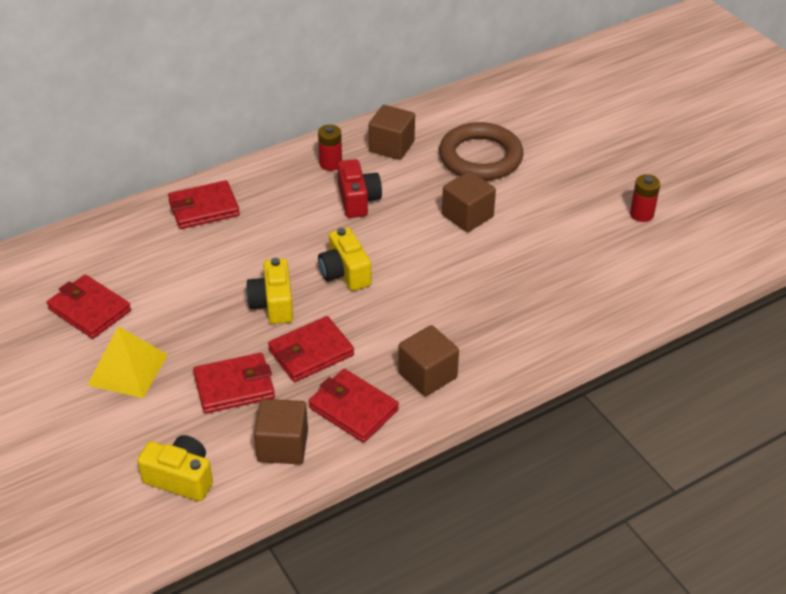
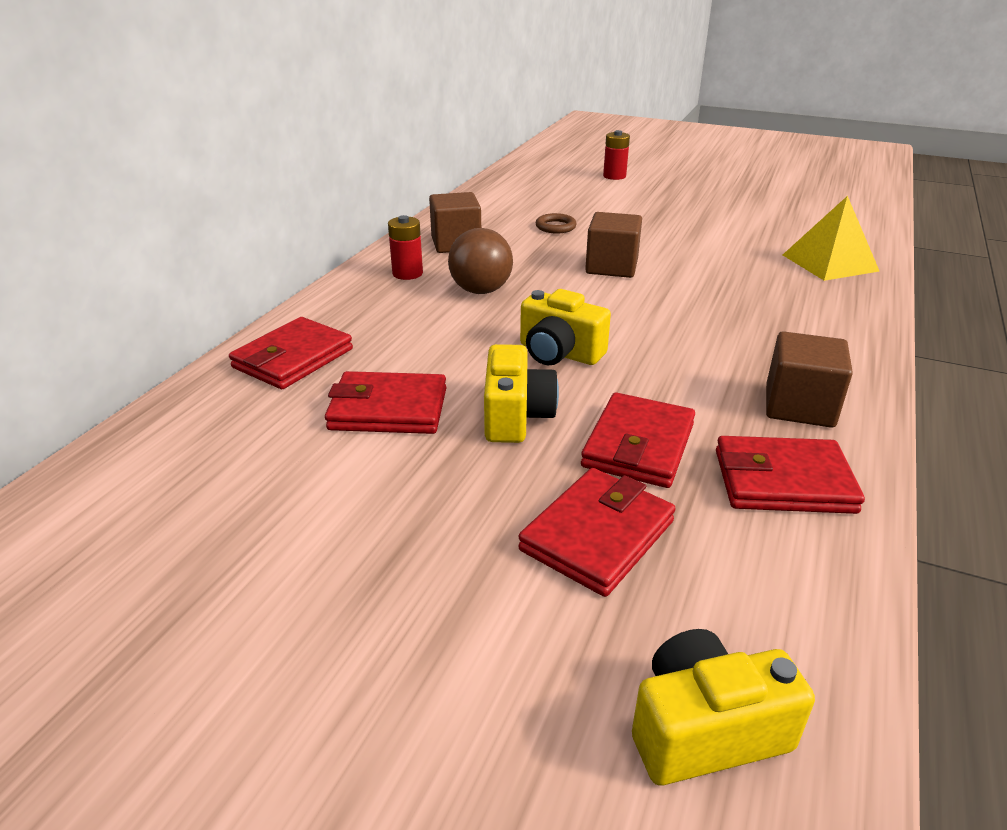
camera: 35 degrees left, 10 degrees down
red wallet [47,275,131,339] -> red wallet moved to [325,371,447,434]
yellow pyramid [87,326,168,398] -> yellow pyramid moved to [783,196,880,281]
yellow camera [246,258,293,324] -> yellow camera turned 135 degrees counterclockwise [484,344,559,443]
brown cube [254,399,308,464] -> none
red camera [337,159,382,218] -> brown ball [448,228,513,294]
brown ring [439,122,523,181] -> brown ring [536,213,577,233], size x0.41
red battery [630,174,661,222] -> red battery moved to [603,130,630,180]

